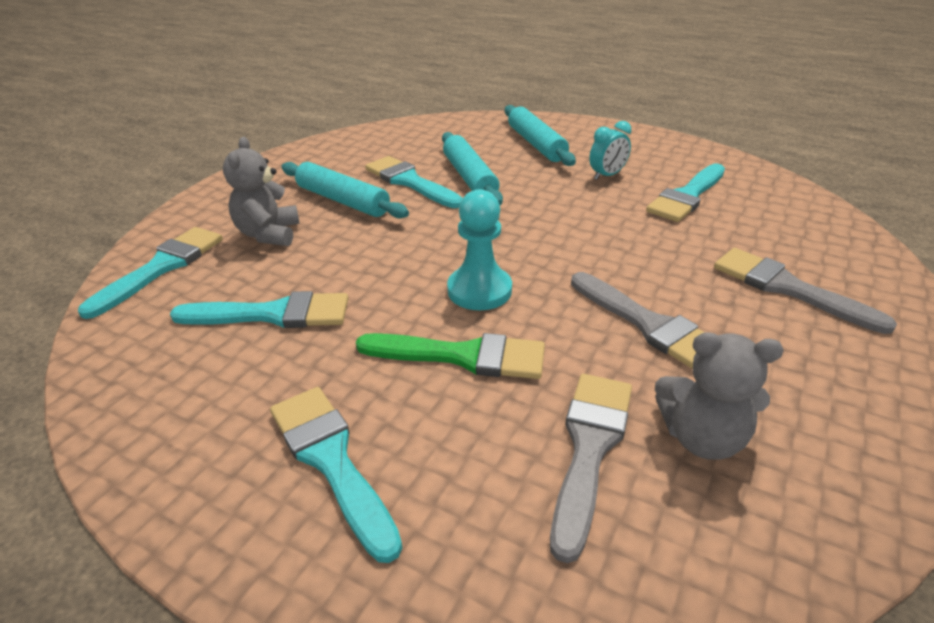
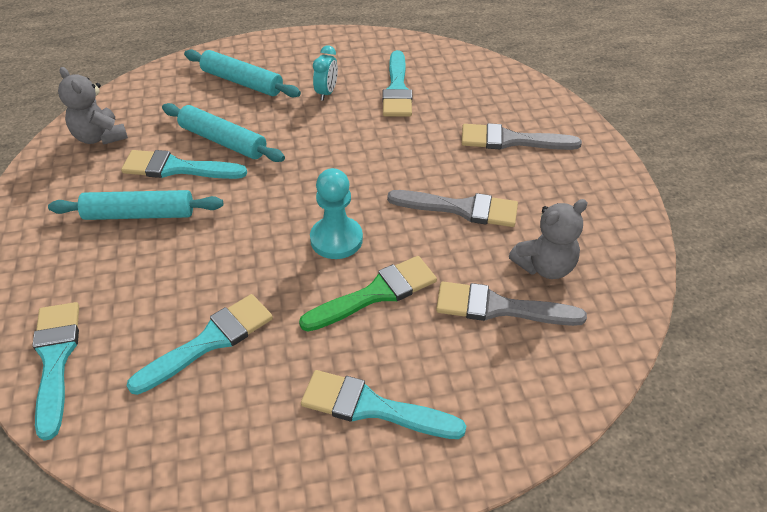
camera: 40 degrees left, 10 degrees up
grey teddy bear [223,137,300,246] -> grey teddy bear moved to [58,67,128,145]
grey brush [550,374,632,563] -> grey brush turned 60 degrees counterclockwise [436,282,587,326]

